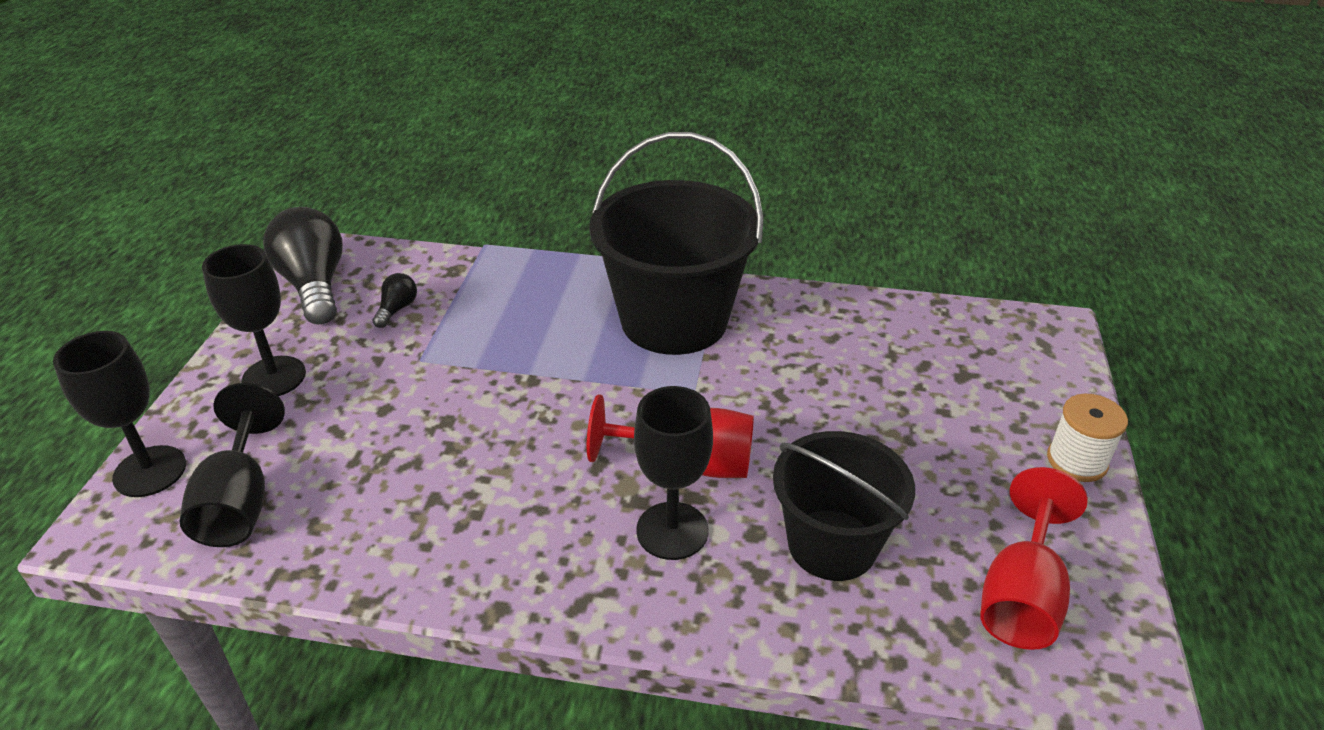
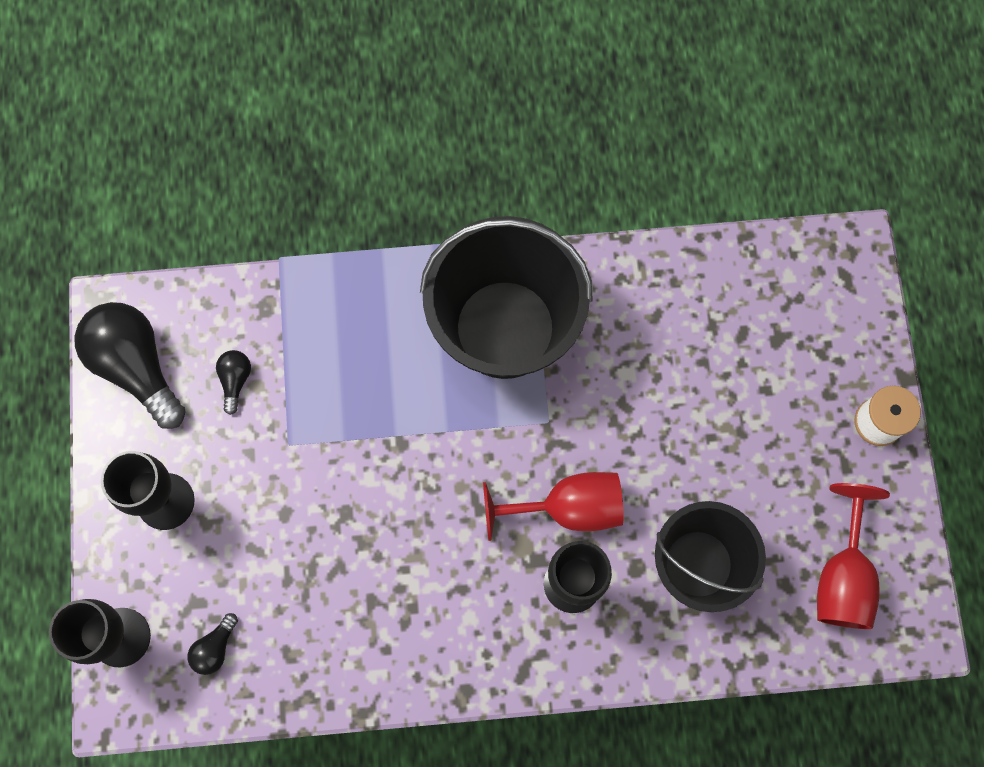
camera: 15 degrees left, 35 degrees up
black goblet [180,383,285,547] -> black light bulb [188,613,238,675]

